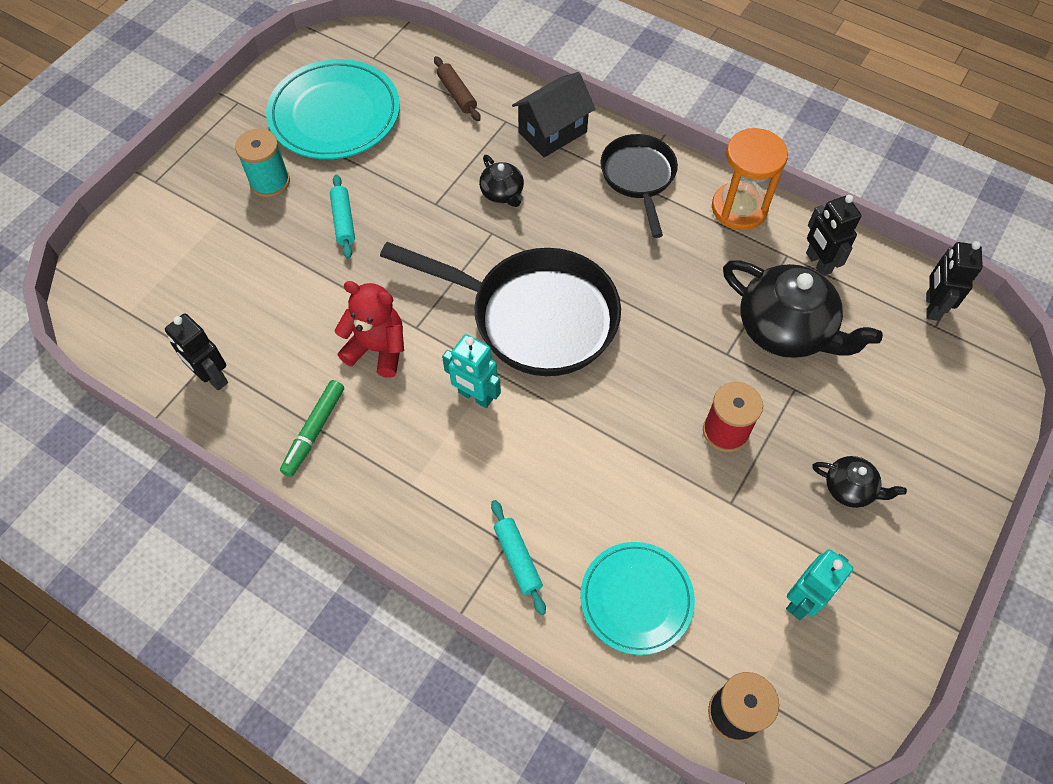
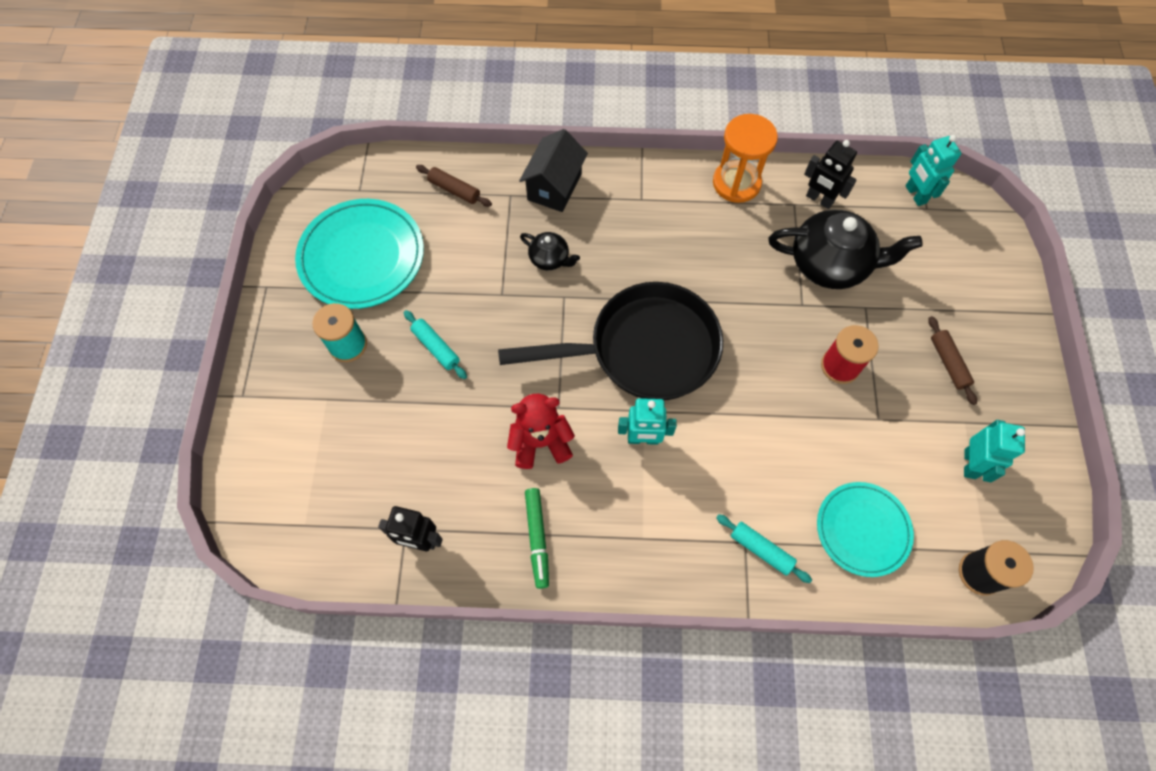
camera: 30 degrees left, 5 degrees up
black pan [600,134,678,238] -> none
black teapot [812,456,907,508] -> brown rolling pin [928,316,977,405]
black robot [926,241,983,321] -> turquoise robot [906,135,961,206]

